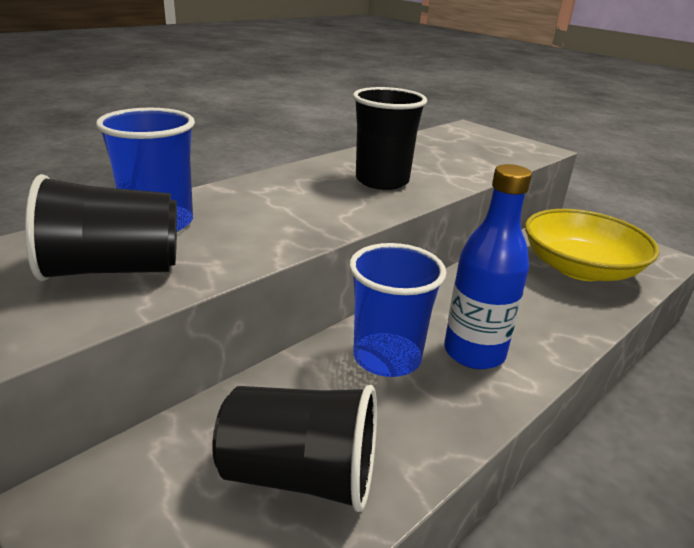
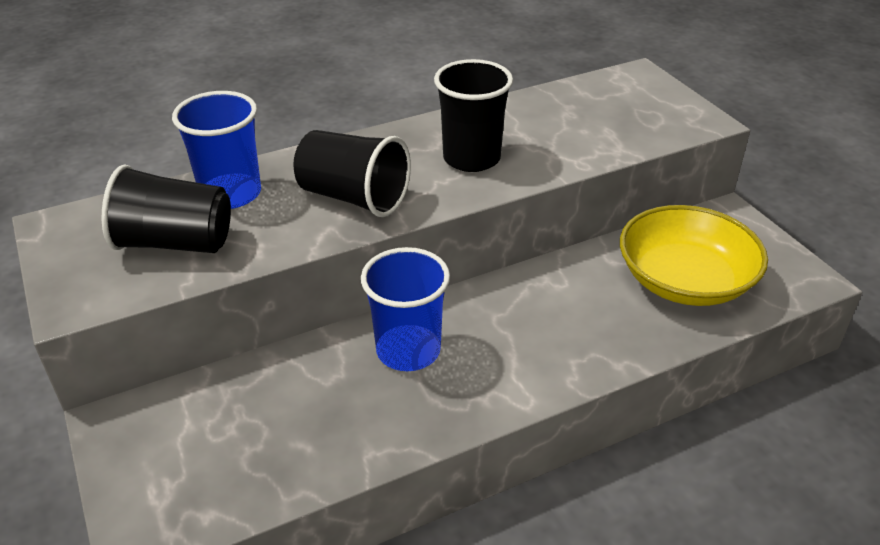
camera: 20 degrees right, 10 degrees up
black cup [212,385,377,512] -> black cup moved to [293,130,411,217]
blue bottle [444,164,532,369] -> none

